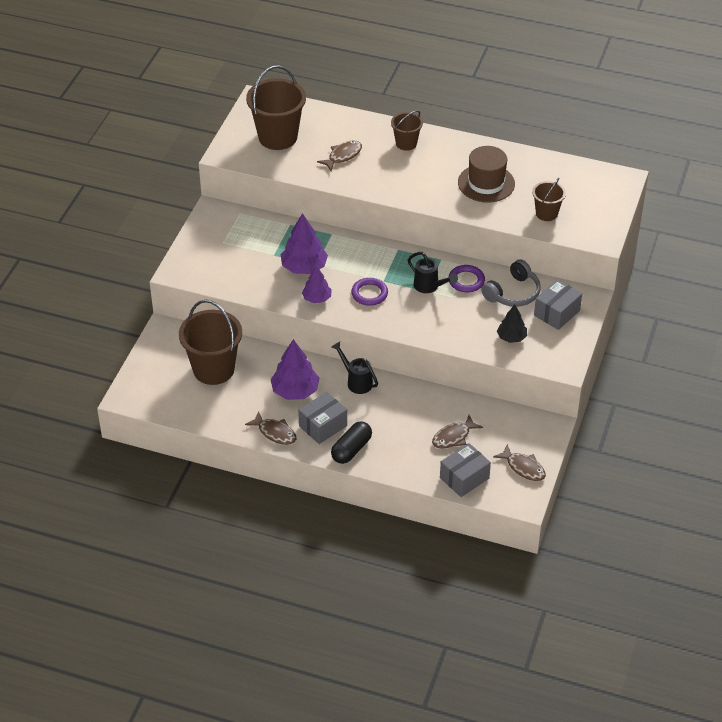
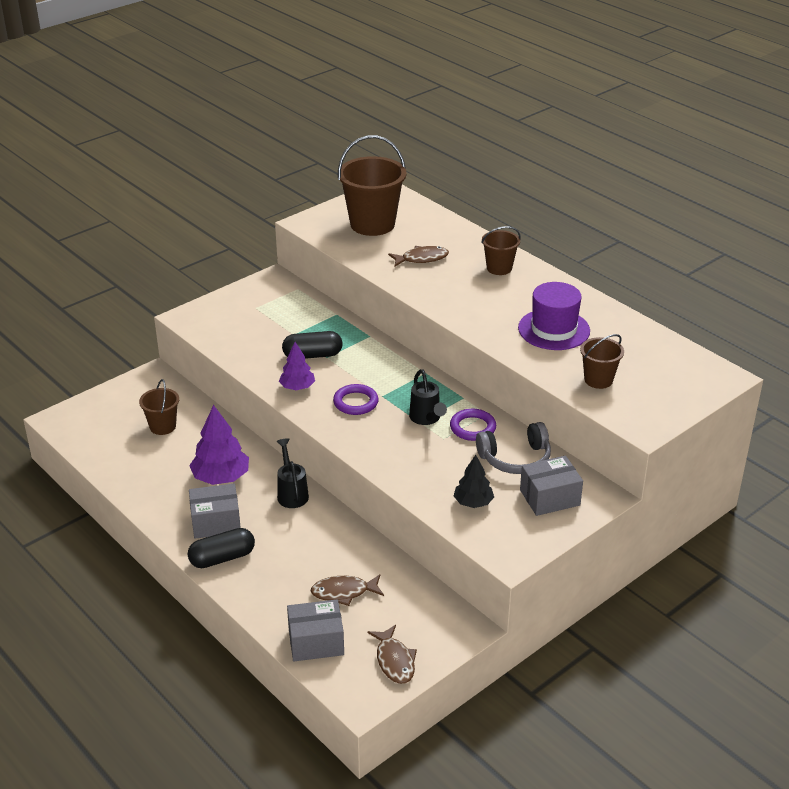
camera: 30 degrees right, 10 degrees down
brown bucket [179,300,242,385] -> brown bucket [139,379,179,435], size x0.54
brown fish [245,411,296,445] -> none
purple tree [280,213,328,274] -> black capsule [282,331,342,359]
brown hat [458,146,515,203] -> purple hat [518,282,590,350]

